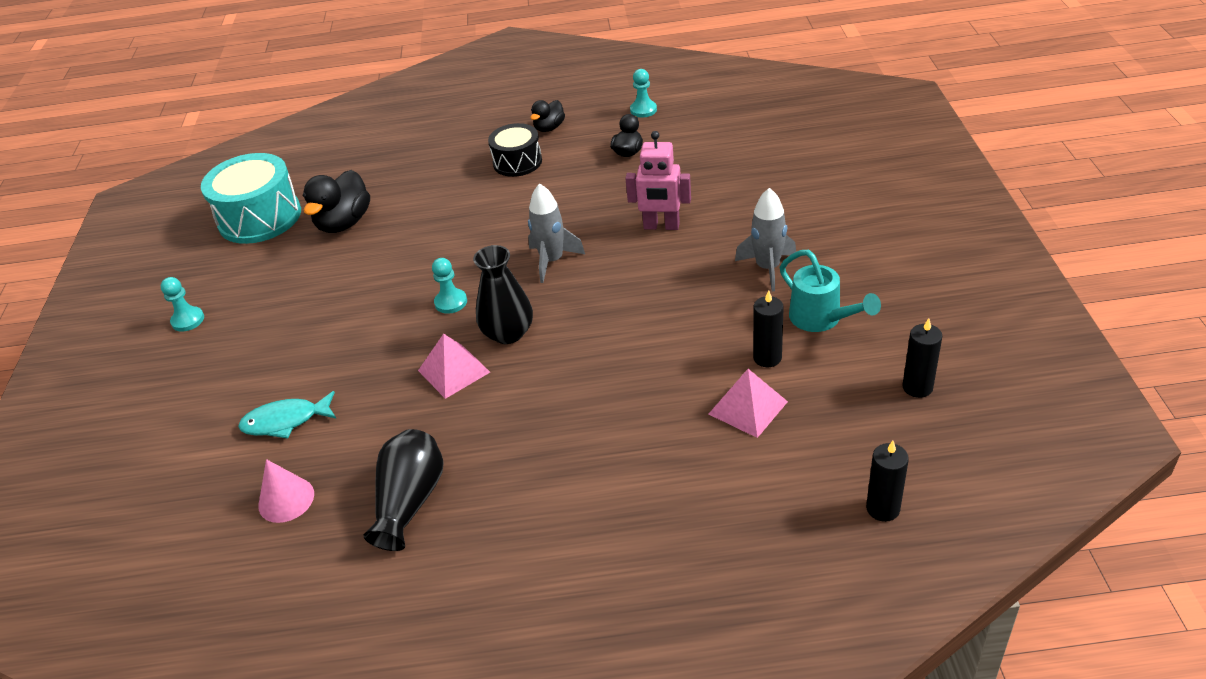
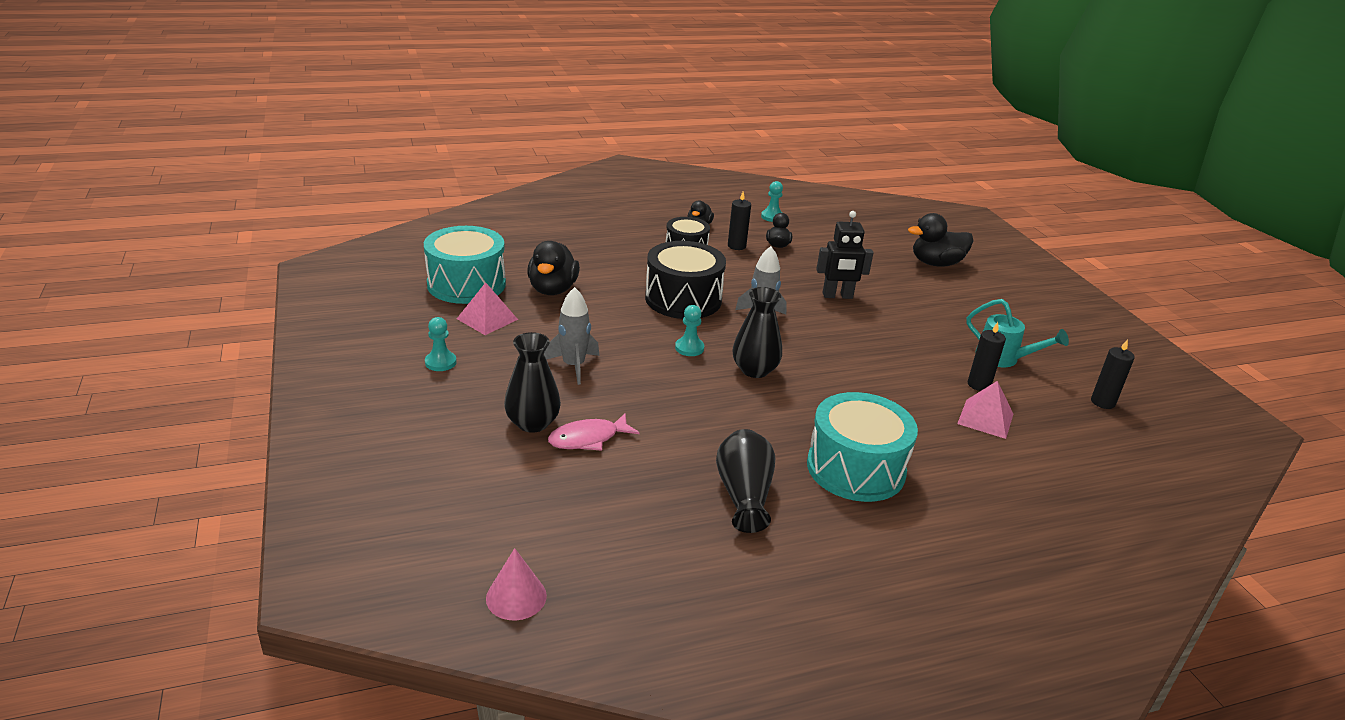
camera: 20 degrees left, 10 degrees down
turquoise fish [238,391,336,439] -> pink fish [548,413,639,451]
pink cone [258,459,314,523] -> pink cone moved to [486,548,547,620]
pink pyramid [418,334,490,399] -> pink pyramid moved to [457,282,518,335]
pink robot [625,131,691,230] -> black robot [816,211,874,299]
grey rocket [735,188,796,291] -> grey rocket moved to [544,287,599,385]
black candle [866,441,909,522] -> black candle moved to [728,192,751,250]
none -> black vase [504,332,561,433]
none -> black drum [645,241,726,319]
none -> turquoise drum [807,392,918,502]
none -> black duck [908,213,973,267]

